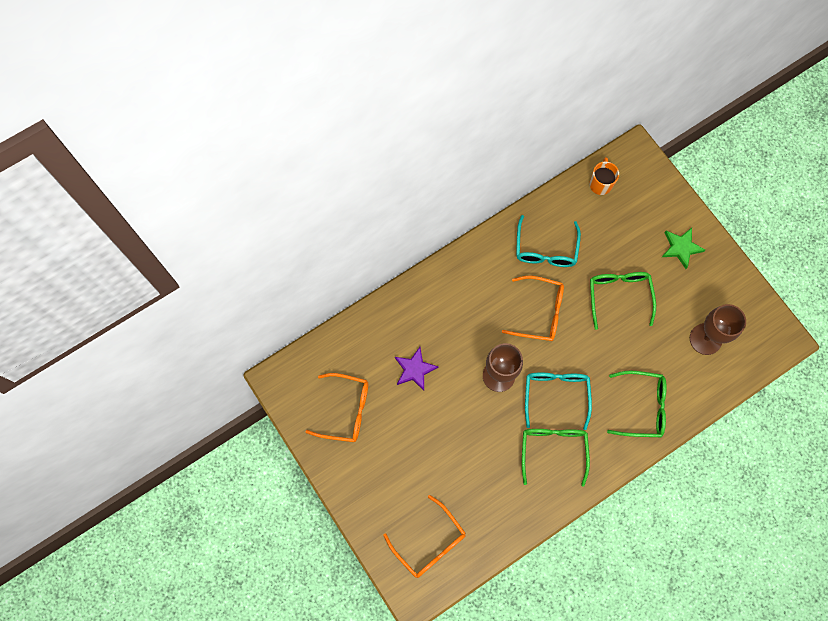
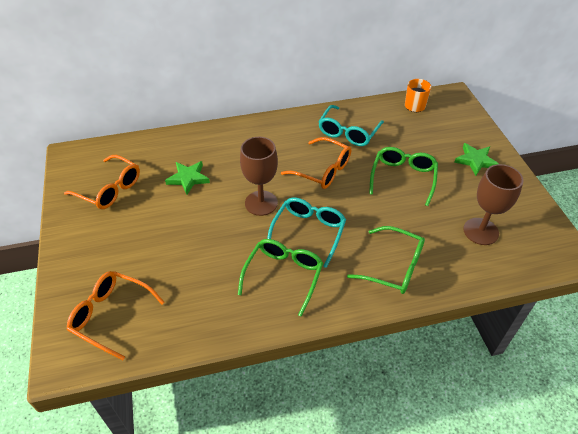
camera: 20 degrees right, 25 degrees down
orange glasses [383,495,466,578] -> orange glasses turned 135 degrees clockwise [67,271,165,360]
purple star [395,347,439,391] -> green star [165,161,210,195]

